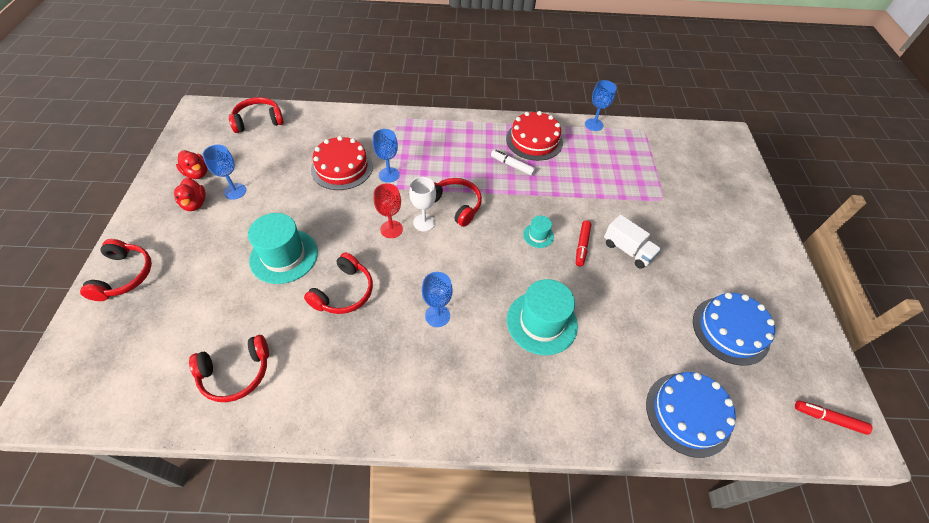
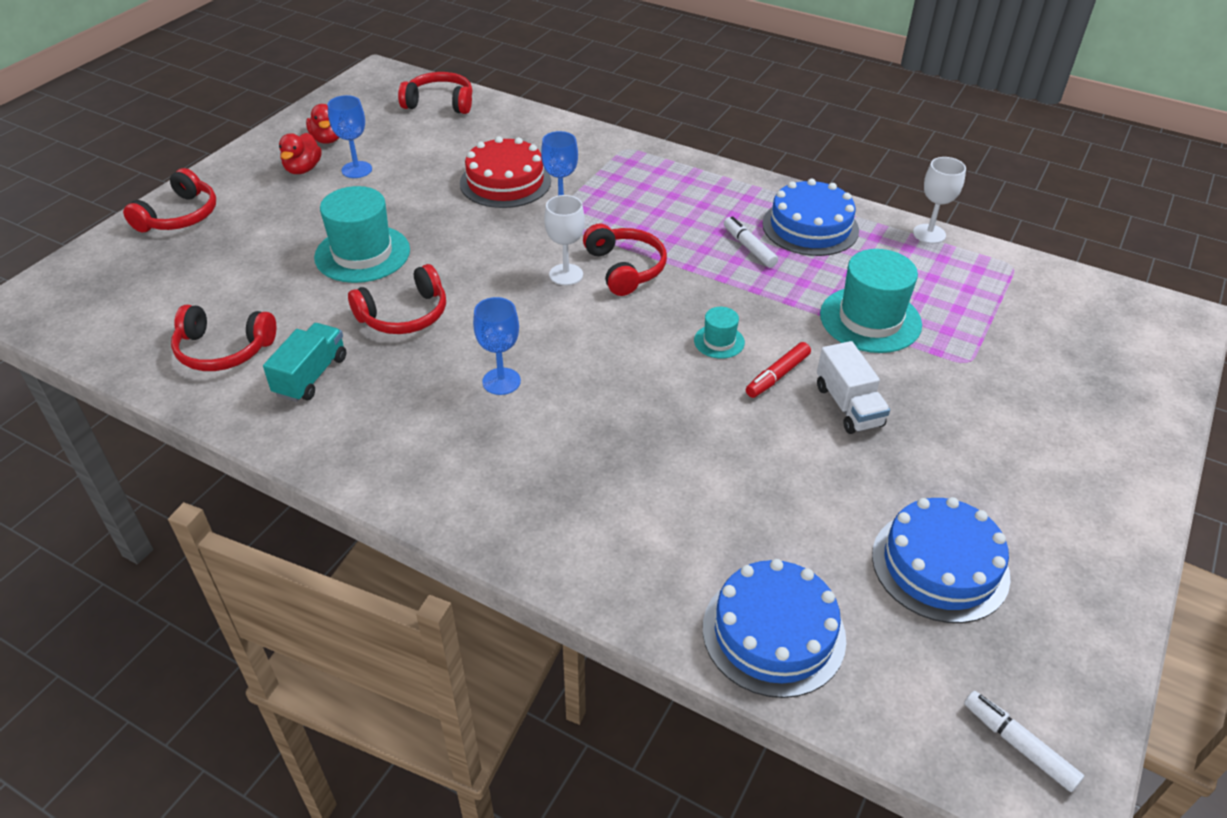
camera: 30 degrees right, 10 degrees down
red goblet [374,183,403,238] -> none
red cake [506,111,563,161] -> blue cake [762,178,859,256]
turquoise hat [507,279,578,355] -> turquoise hat moved to [820,249,922,353]
blue goblet [585,80,617,131] -> white goblet [913,157,966,244]
red marker [795,401,873,435] -> white marker [964,691,1084,792]
none -> turquoise truck [263,323,346,402]

